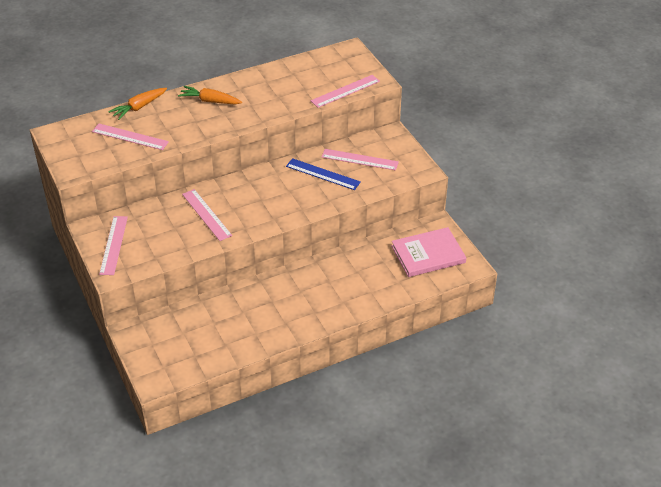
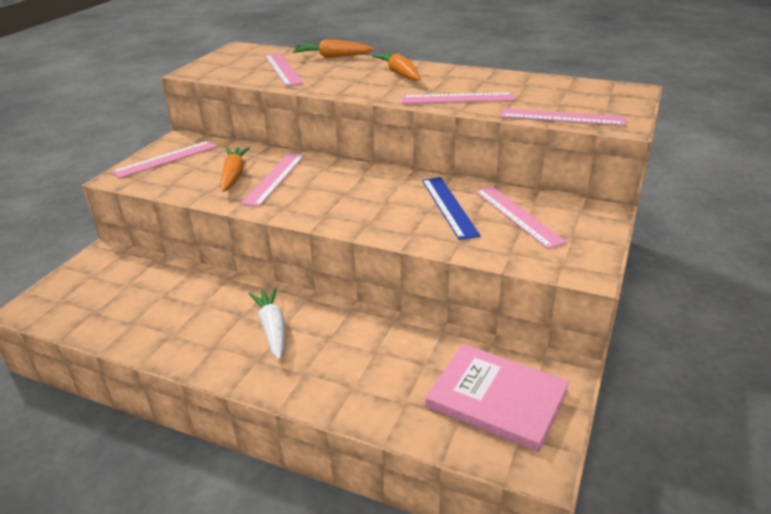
camera: 50 degrees right, 10 degrees down
none -> orange carrot [220,147,250,192]
none -> white carrot [249,287,285,360]
none -> pink ruler [402,92,516,104]

